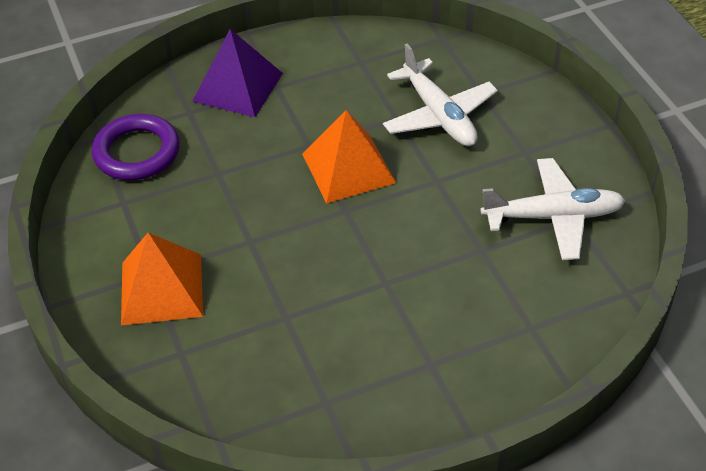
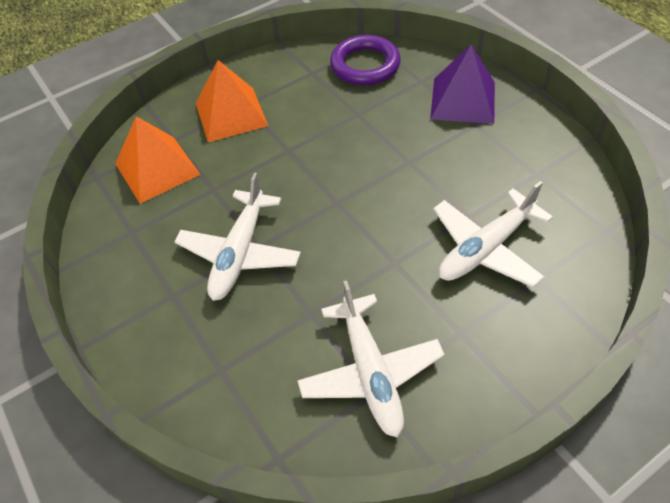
camera: 80 degrees right, 5 degrees up
orange pyramid [302,110,396,204] -> orange pyramid moved to [115,116,201,204]
none -> white plane [174,173,301,301]

